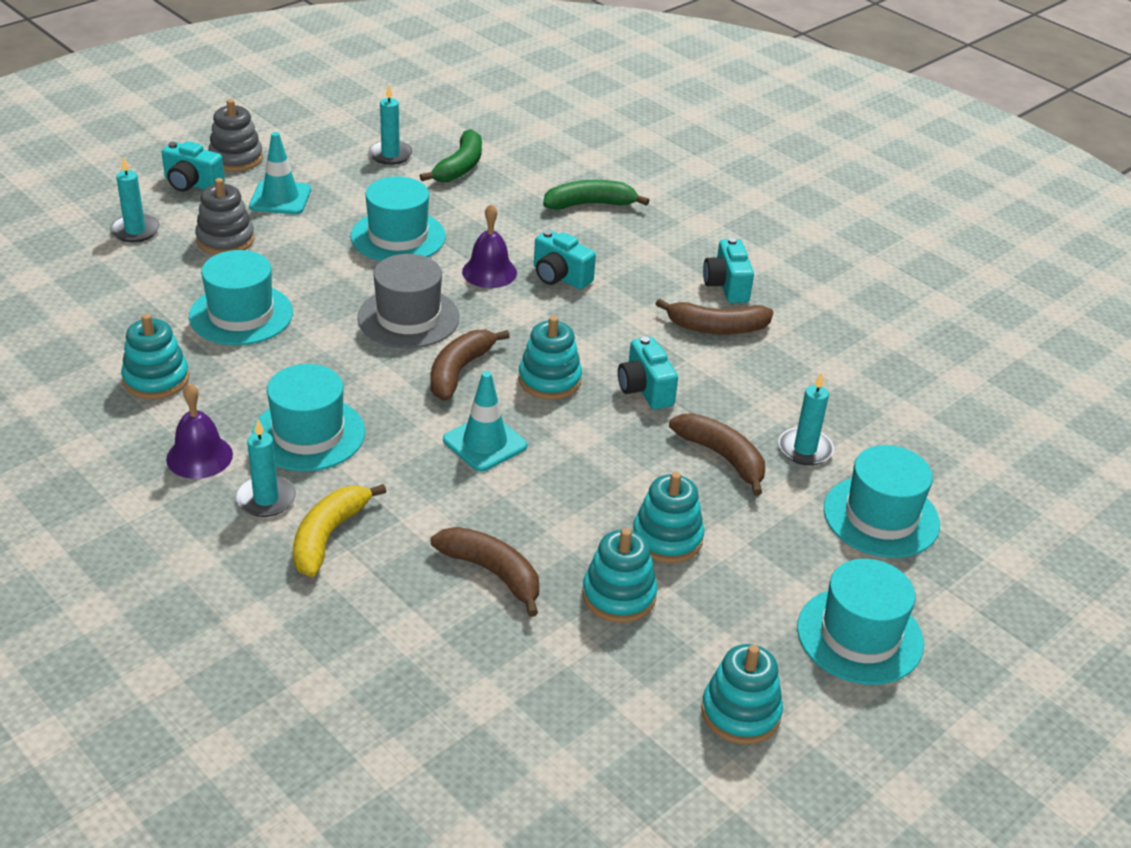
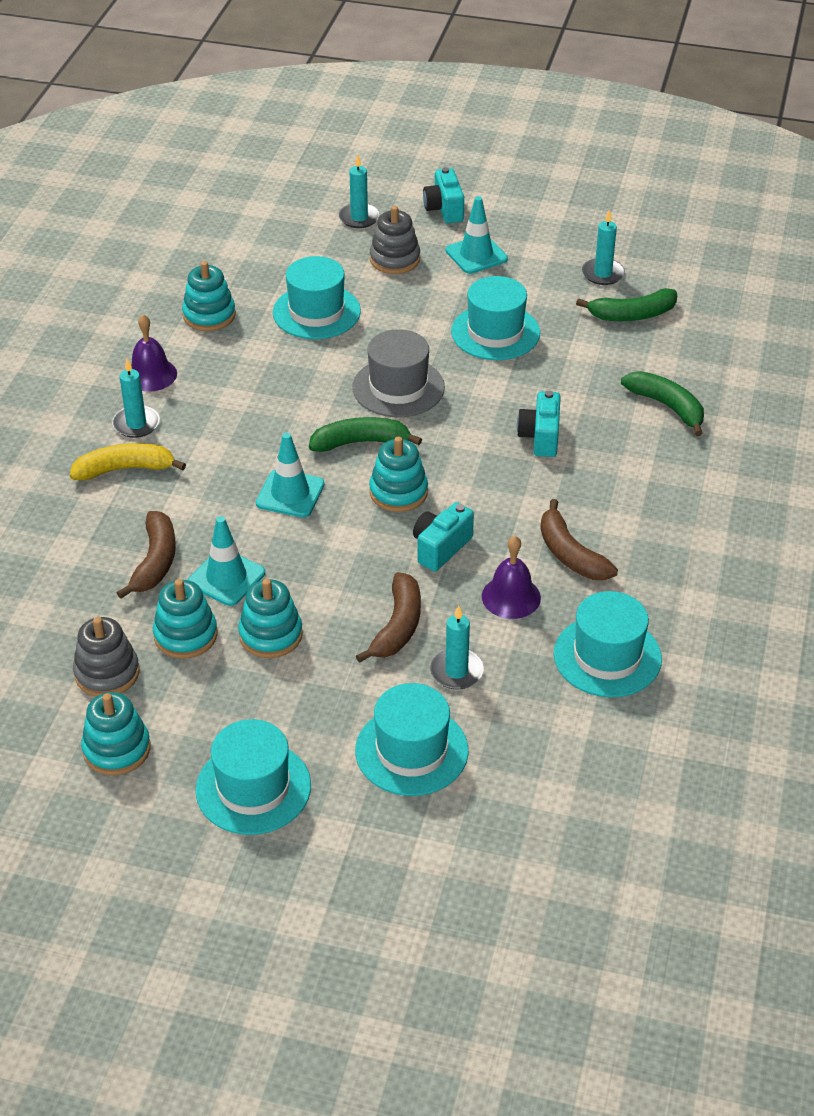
camera: 60 degrees right, 5 degrees up
grey stacking toy [208,99,263,172] -> grey stacking toy moved to [73,617,140,697]
turquoise hat [252,364,365,471] -> turquoise hat moved to [554,591,662,697]
brown banana [430,330,510,401] -> green banana [309,417,422,452]
purple bell [462,204,517,288] -> purple bell moved to [482,536,541,619]
turquoise camera [703,237,754,303] -> none
none -> turquoise traffic cone [188,516,265,606]

